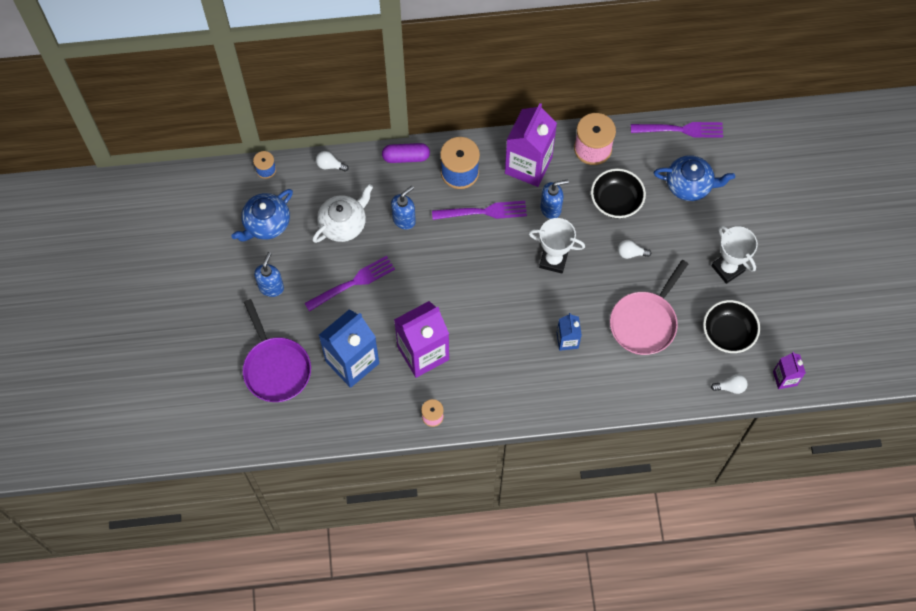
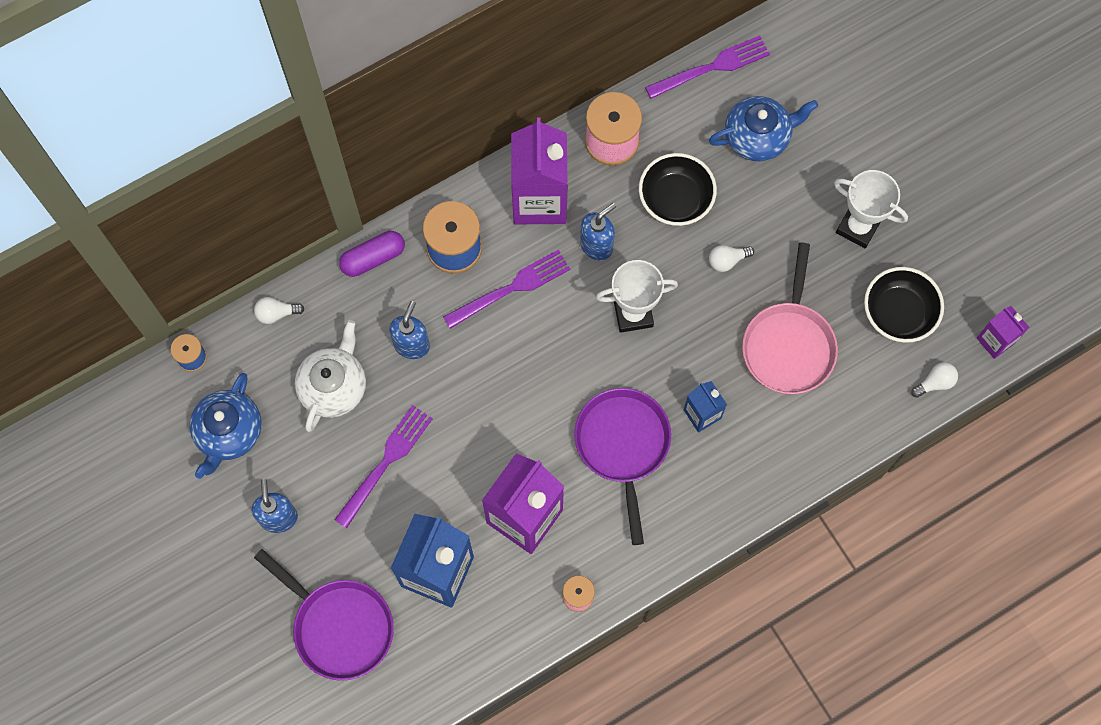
camera: 25 degrees left, 5 degrees up
none -> purple pan [574,388,671,545]

